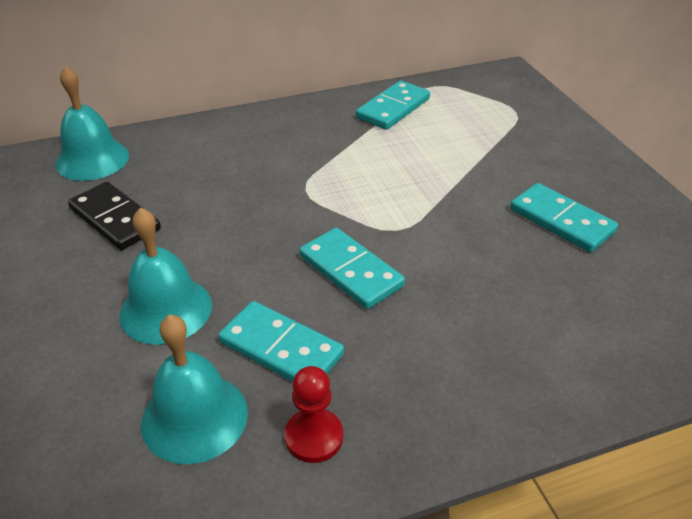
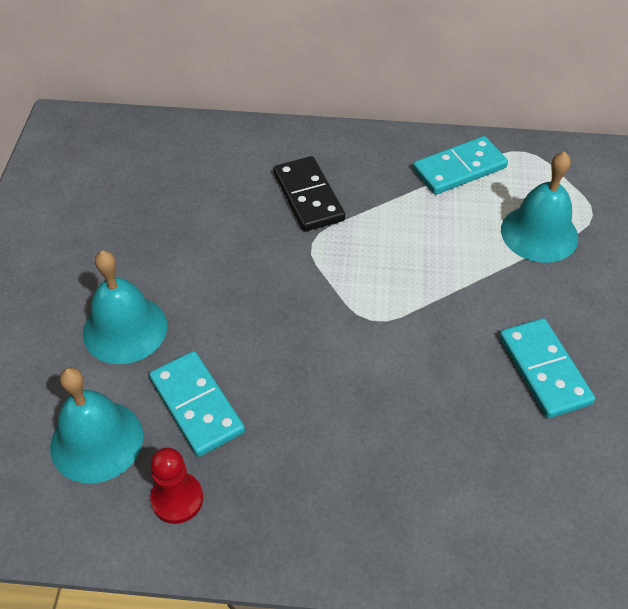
camera: 25 degrees right, 10 degrees up
turquoise bell [56,66,129,181] -> turquoise bell moved to [501,151,578,263]
black domino [68,182,161,250] -> black domino moved to [274,156,345,231]
turquoise domino [300,228,405,309] -> none

